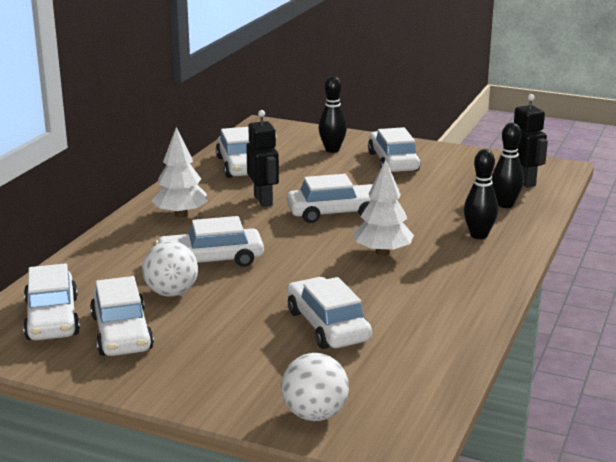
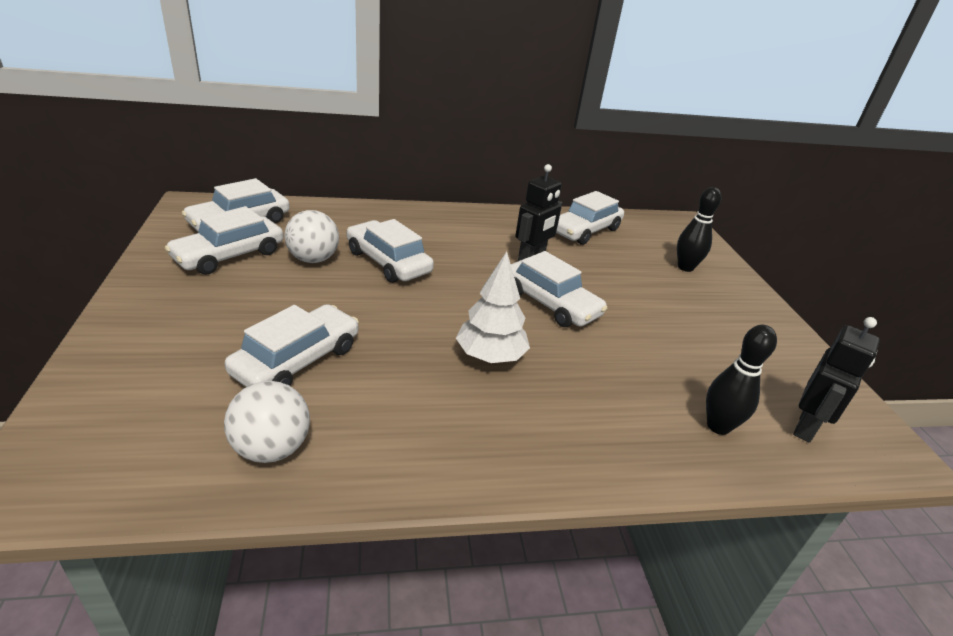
camera: 55 degrees right, 10 degrees up
white tree [151,127,208,218] -> none
white ball [281,353,349,421] -> white ball moved to [224,381,310,463]
white car [368,127,421,172] -> none
black bowling pin [464,149,498,239] -> none

